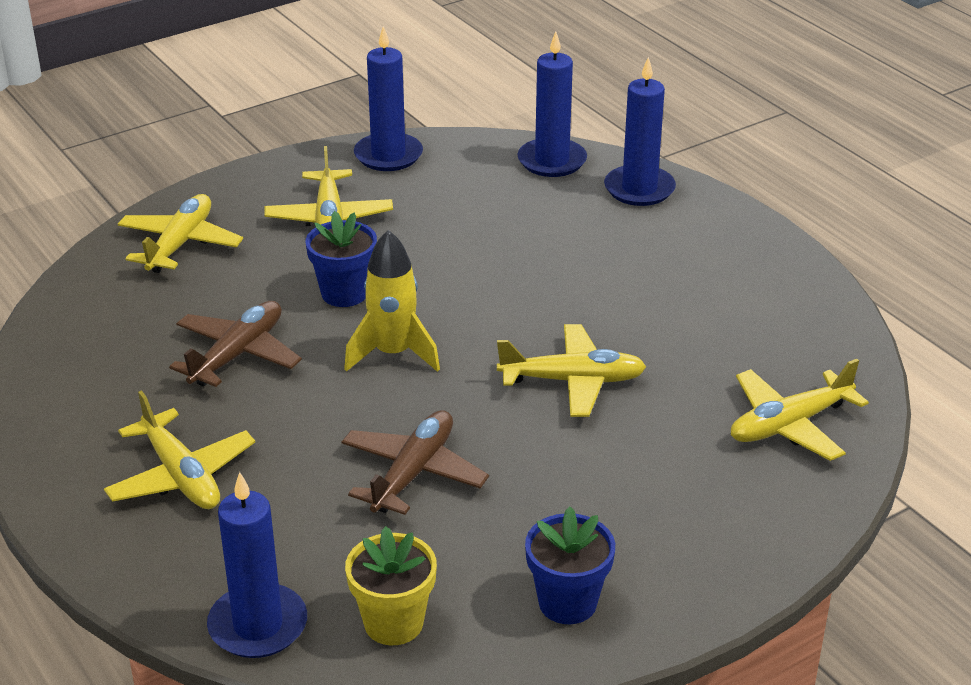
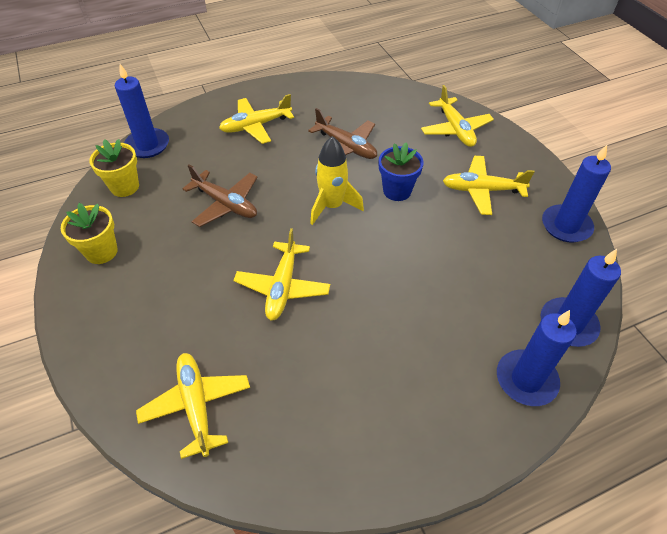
camera: 100 degrees right, 15 degrees up
yellow plane [118,194,243,273] -> yellow plane turned 45 degrees clockwise [421,85,494,147]
blue flower pot [525,507,615,624] -> yellow flower pot [61,203,118,264]

